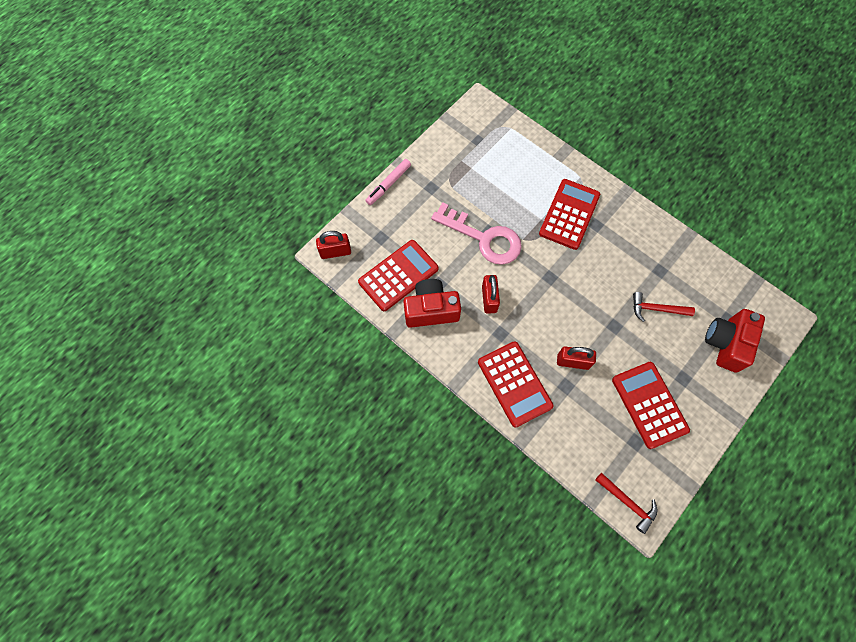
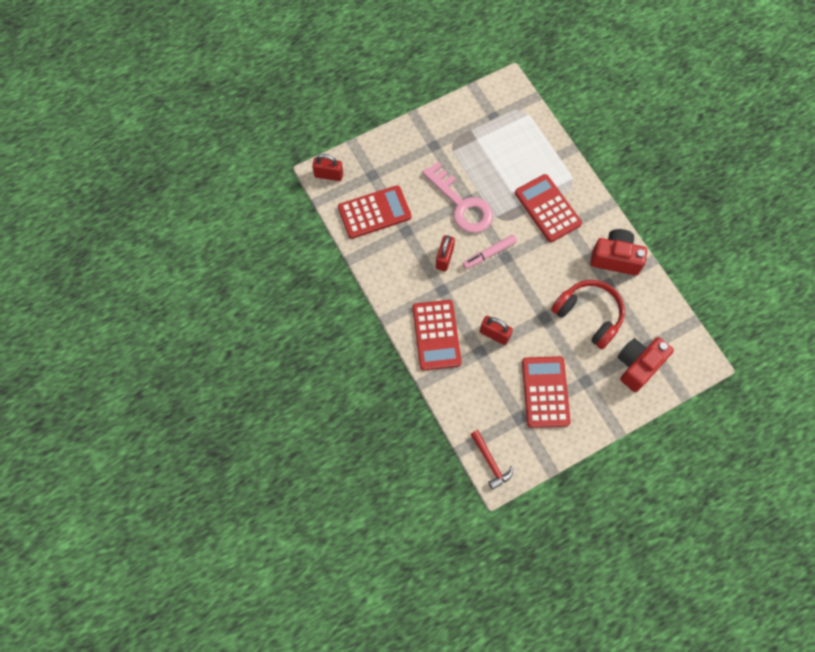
camera: 20 degrees right, 0 degrees up
pink marker [365,159,411,205] -> pink marker moved to [462,235,517,269]
red camera [403,279,461,328] -> red camera moved to [590,229,647,275]
red calculator [539,179,600,250] -> red calculator turned 75 degrees counterclockwise [515,174,582,242]
red hammer [633,292,695,322] -> red headphones [551,280,625,349]

